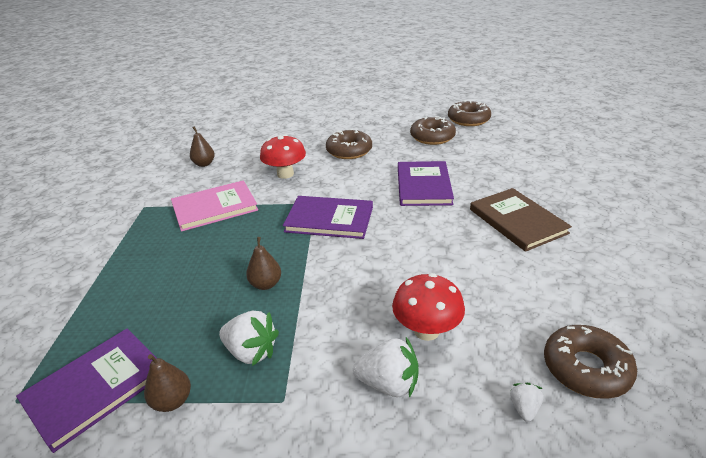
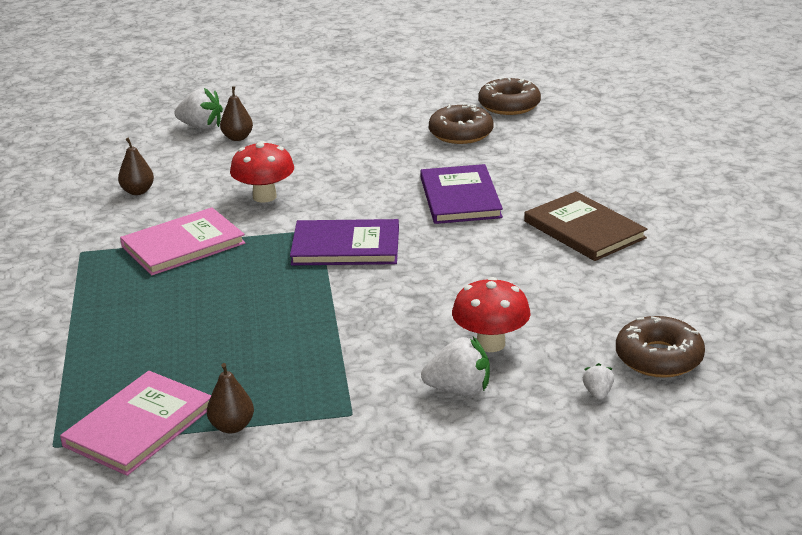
camera: 10 degrees left, 5 degrees down
purple book [16,328,157,453] -> pink book [60,371,211,476]
white strawberry [219,310,279,366] -> white strawberry moved to [174,88,223,130]
brown pear [246,237,281,290] -> brown pear moved to [220,86,253,141]
brown donut [326,129,372,159] -> none

